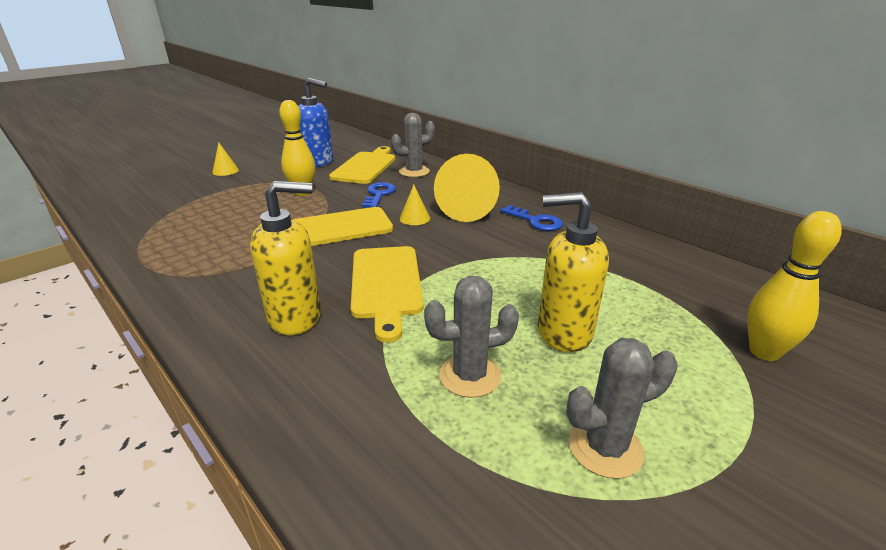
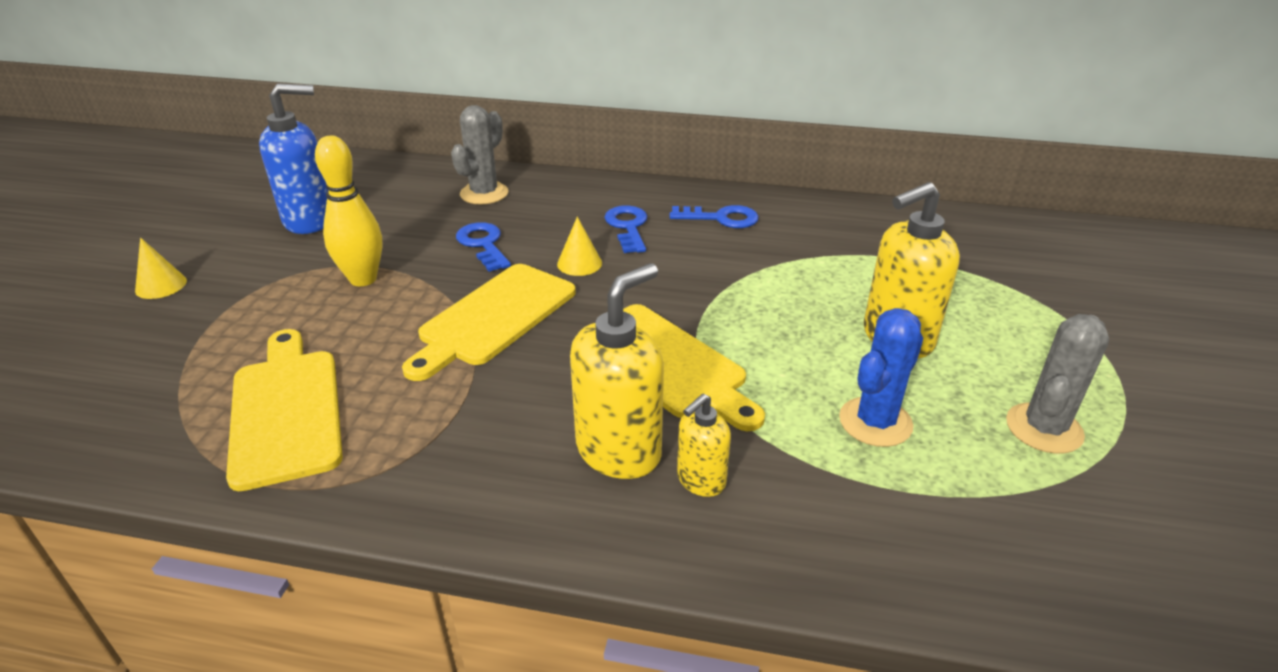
camera: 35 degrees left, 5 degrees up
yellow cutting board [329,146,395,184] -> yellow cutting board moved to [226,329,343,491]
grey cactus [424,276,519,398] -> blue cactus [839,308,923,447]
yellow cone [434,154,500,222] -> blue key [604,205,647,253]
yellow bowling pin [747,211,842,361] -> none
none -> yellow soap dispenser [677,394,731,497]

